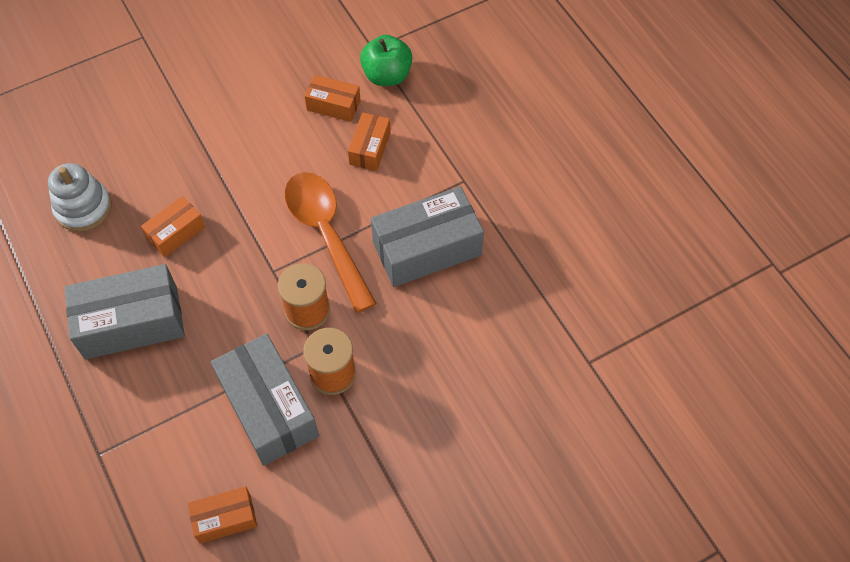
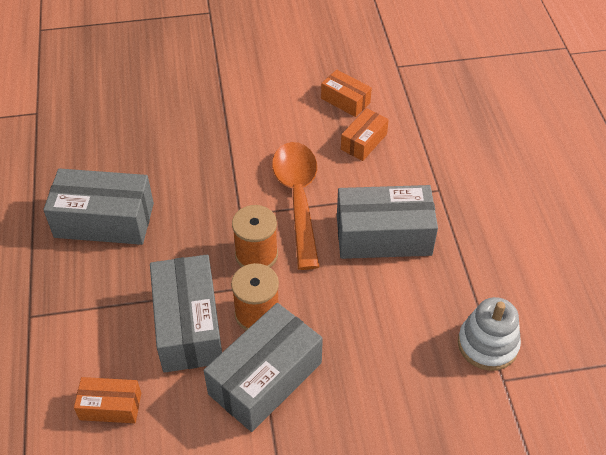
camera: 20 degrees right, 10 degrees down
white stacking toy [48,163,111,232] -> white stacking toy moved to [458,297,521,371]
orange box [141,196,205,257] -> none
green apple [360,35,412,86] -> none
none -> grey box [204,303,323,432]

